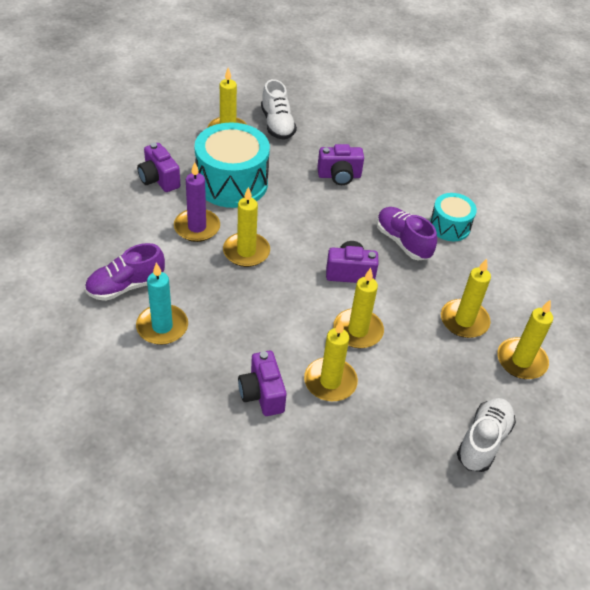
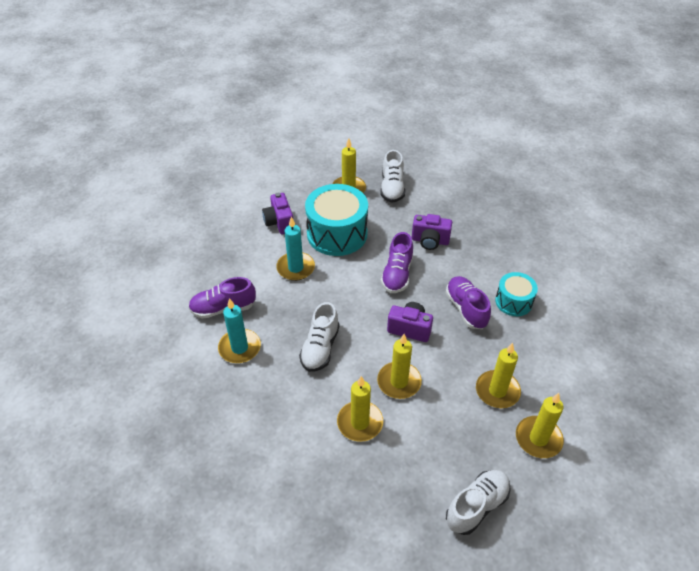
camera: 20 degrees right, 0 degrees up
purple candle [174,162,220,242] -> turquoise candle [276,217,315,281]
yellow candle [223,187,270,267] -> none
purple camera [238,351,287,416] -> none
none -> white shoe [299,302,339,372]
none -> purple shoe [381,232,413,293]

